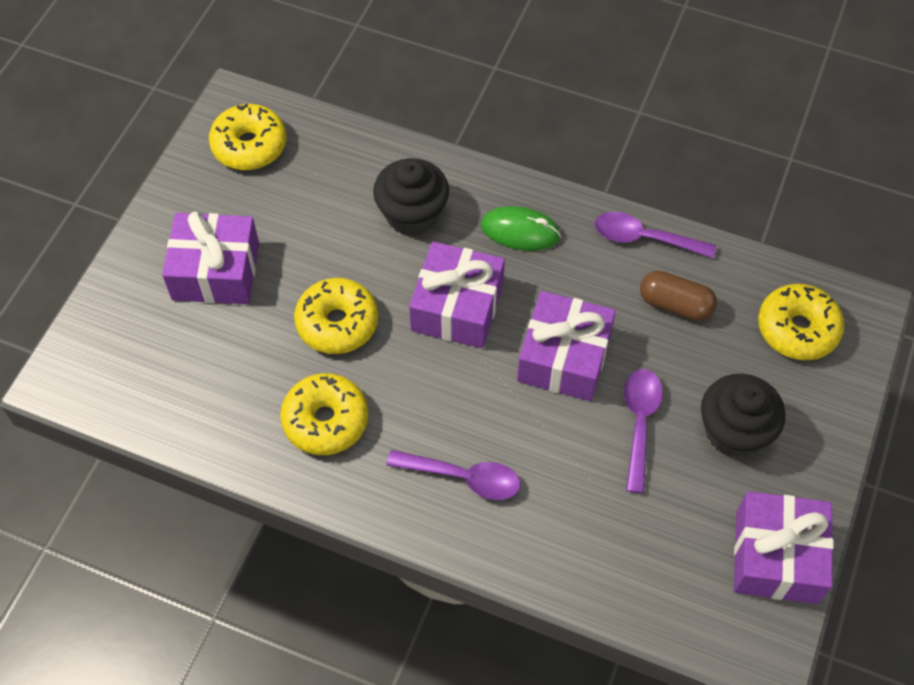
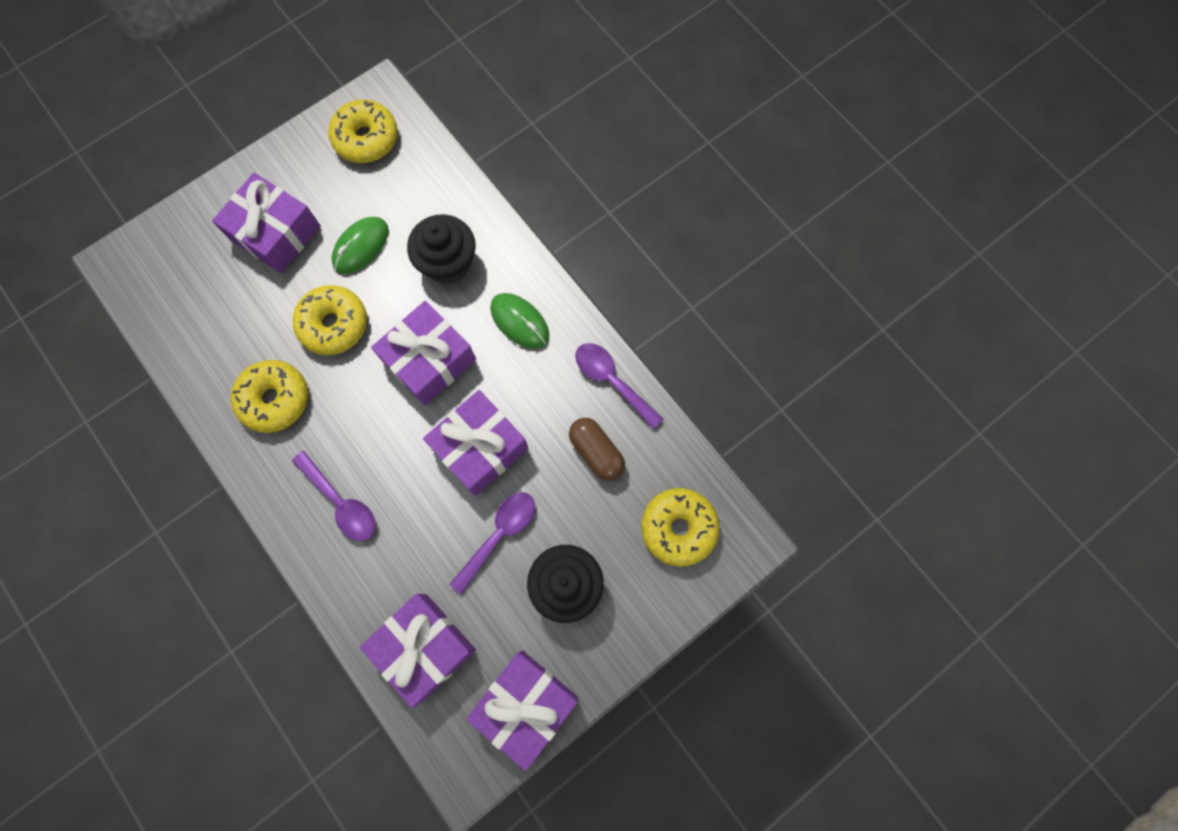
camera: 30 degrees right, 15 degrees up
none -> green mouse [332,217,389,274]
none -> purple gift [360,594,476,708]

